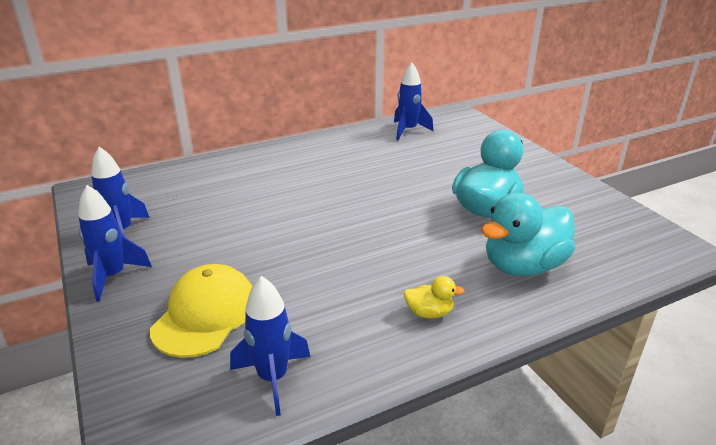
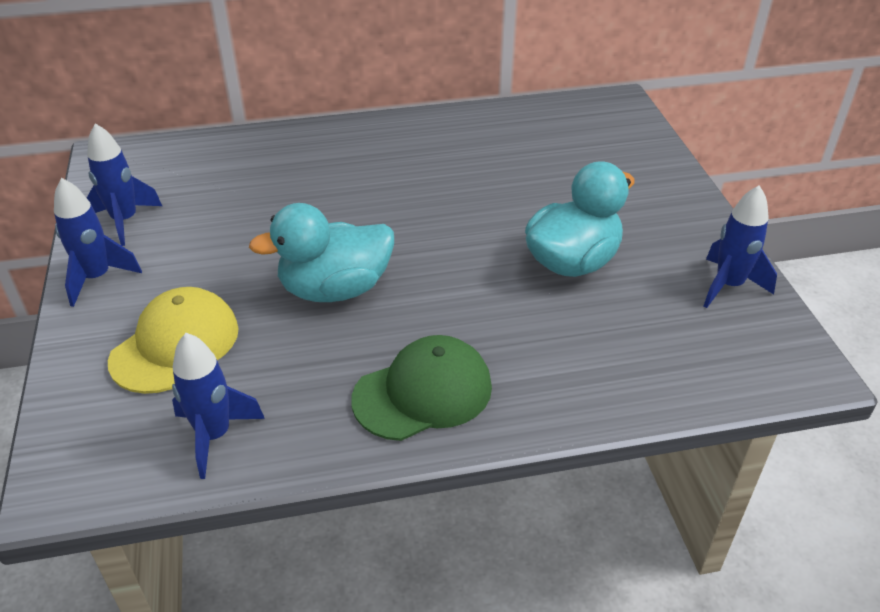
camera: 15 degrees right, 10 degrees up
blue rocket [394,62,433,140] -> blue rocket moved to [704,185,777,308]
yellow duck [404,276,465,318] -> green cap [351,335,492,441]
turquoise duck [481,193,575,276] -> turquoise duck moved to [249,203,394,302]

